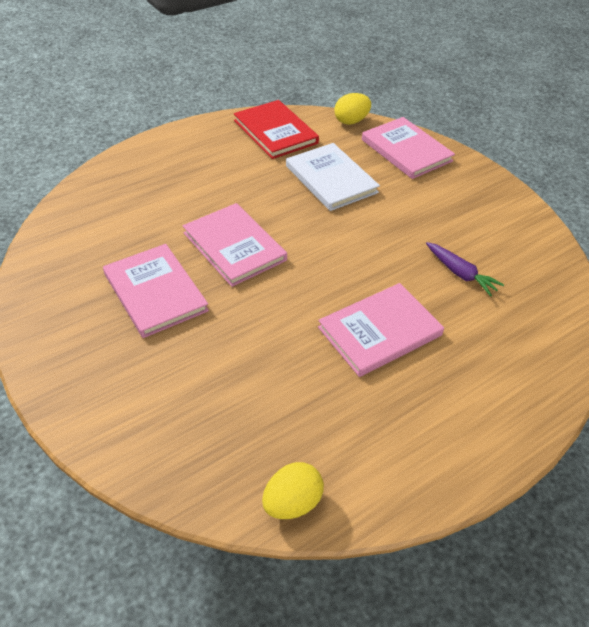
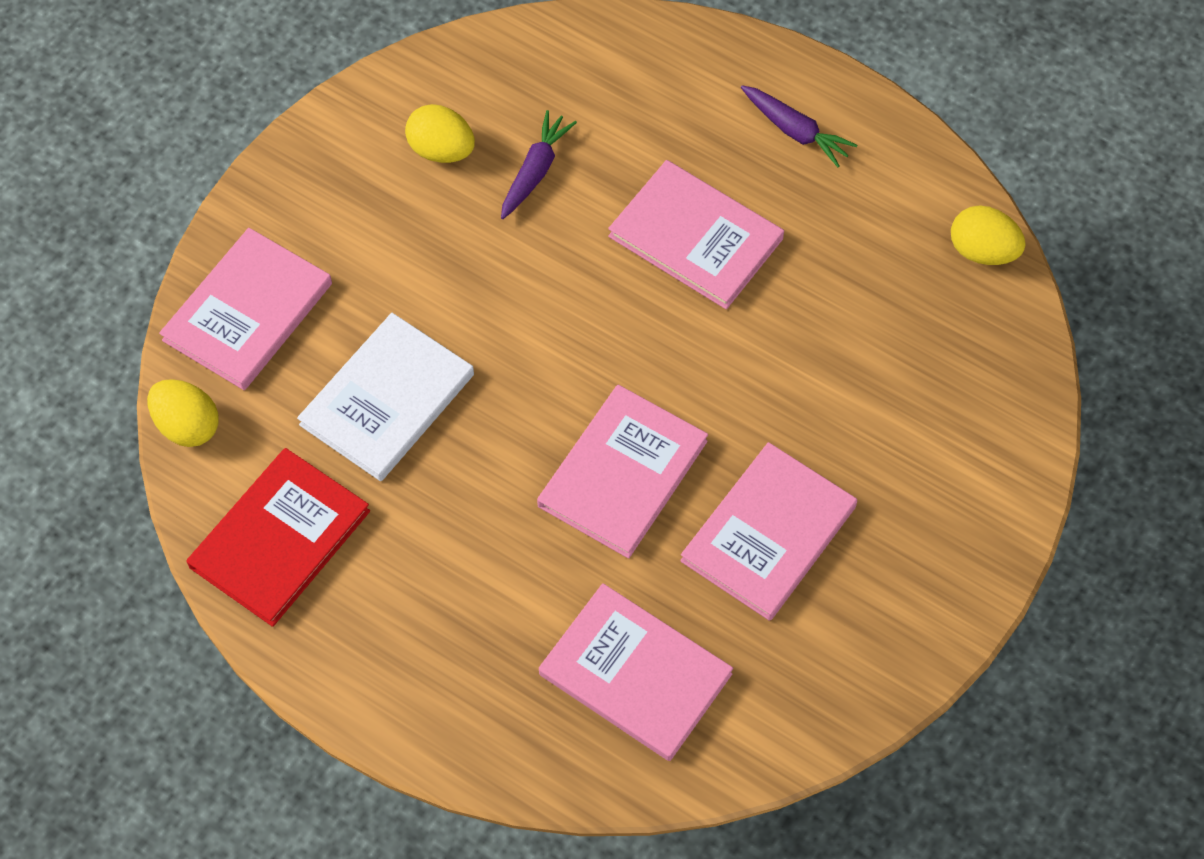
camera: 110 degrees left, 15 degrees up
none -> yellow egg [405,104,475,163]
none -> pink book [539,583,733,761]
none -> purple carrot [741,85,857,167]

